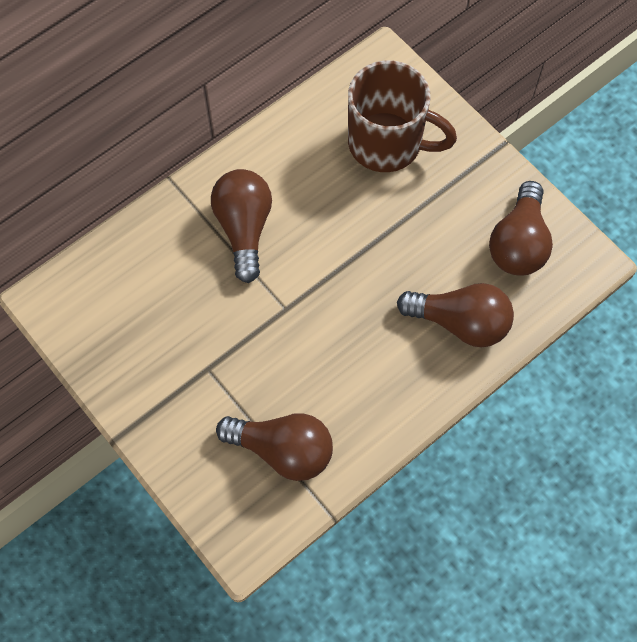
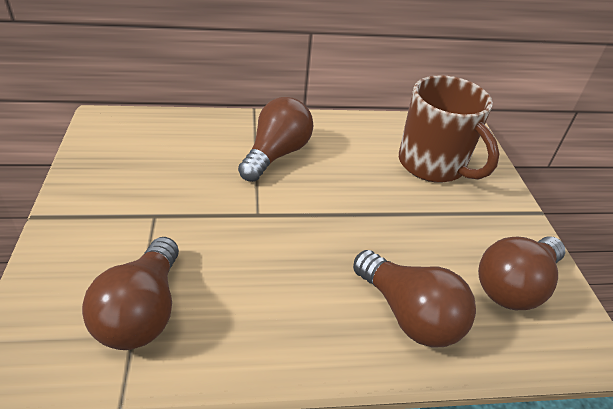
camera: 30 degrees right, 25 degrees down
brown light bulb [216,413,333,481] -> brown light bulb turned 45 degrees clockwise [82,237,179,350]

